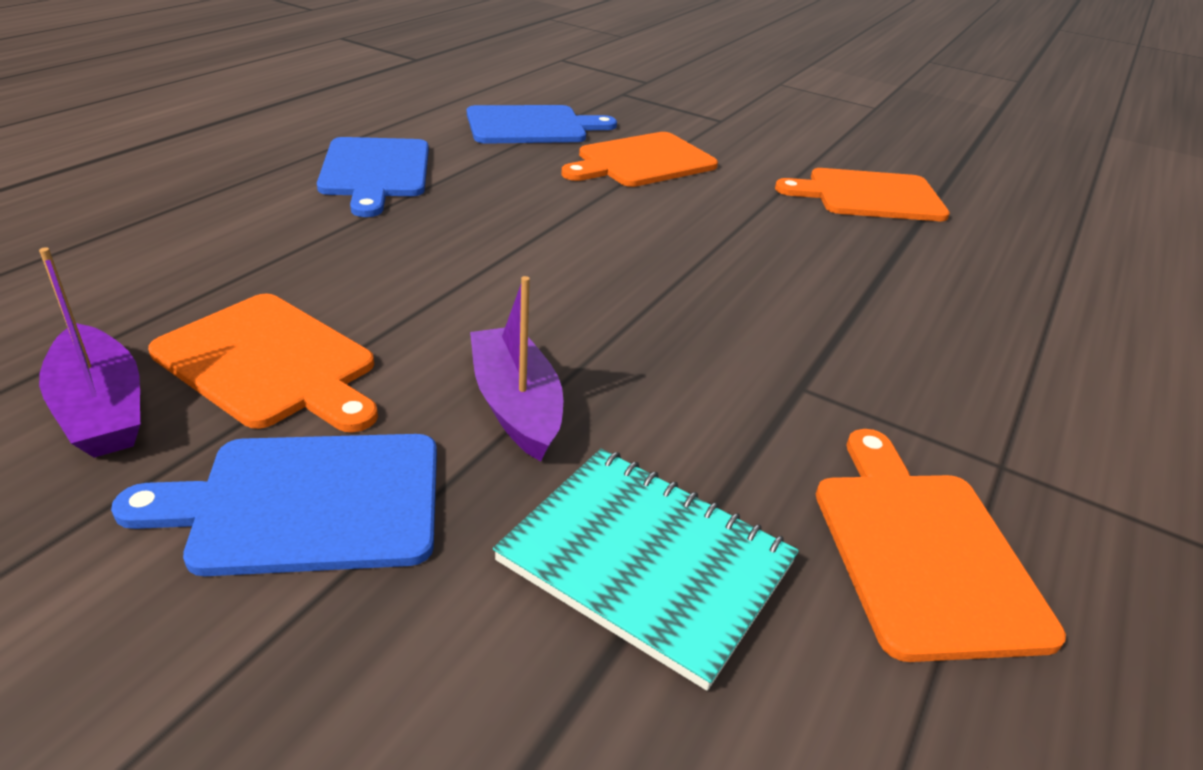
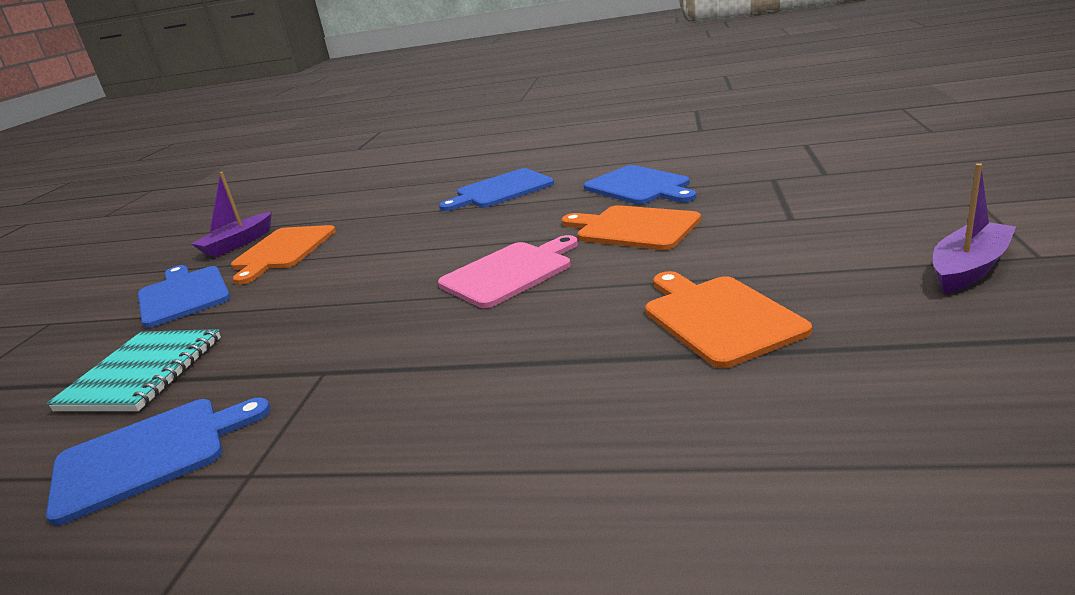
camera: 75 degrees right, 10 degrees down
purple boat [470,276,563,461] -> purple boat moved to [933,163,1016,294]
orange cutting board [816,429,1066,662] -> blue cutting board [46,397,271,526]
none -> pink cutting board [438,235,578,308]

